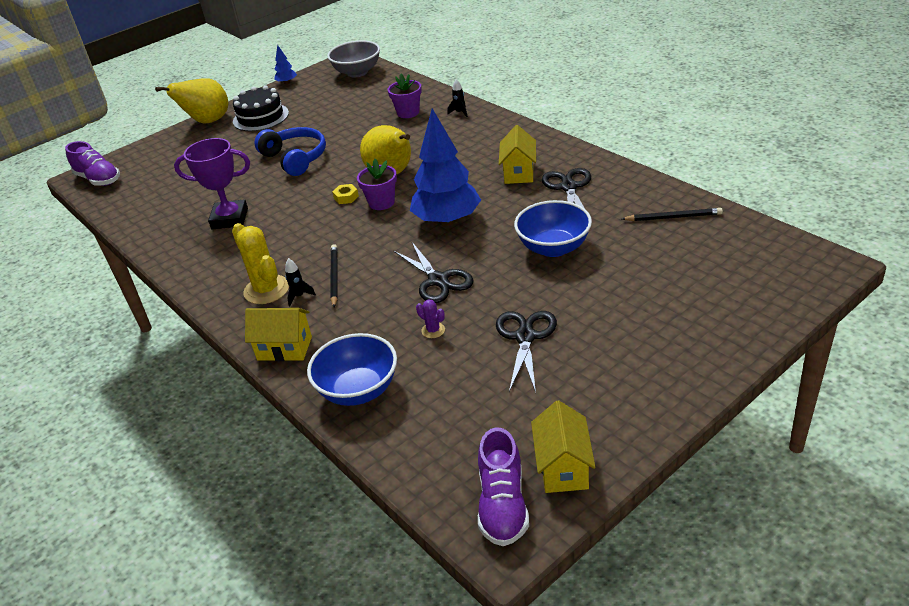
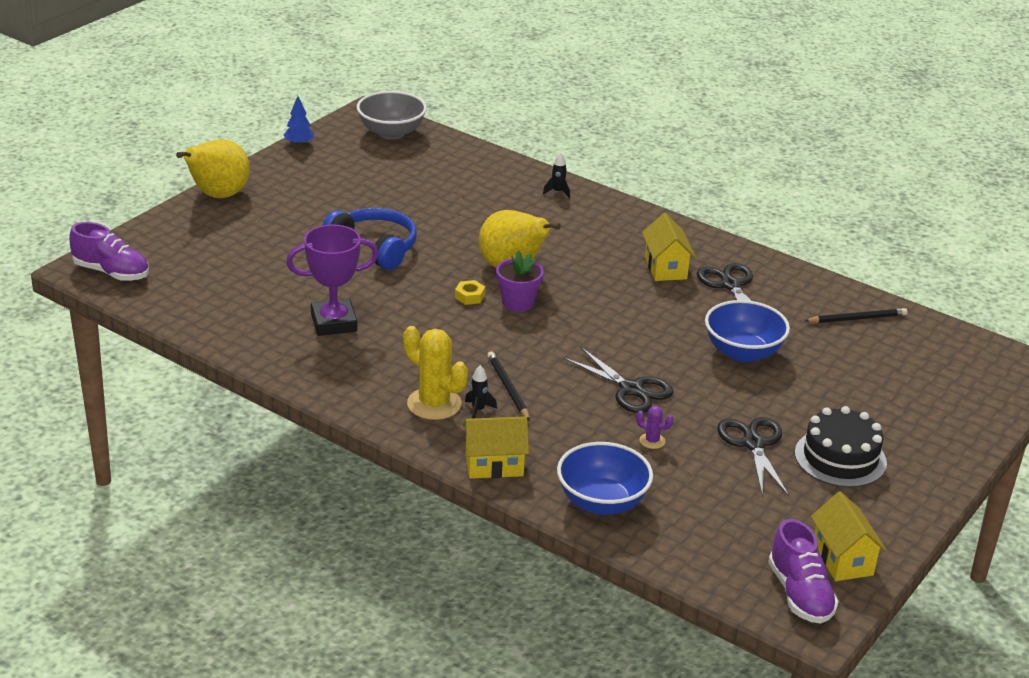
camera: 20 degrees left, 5 degrees down
black cake [233,85,289,131] -> black cake moved to [795,406,887,487]
purple flower pot [388,74,422,118] -> none
blue tree [410,108,481,226] -> none

